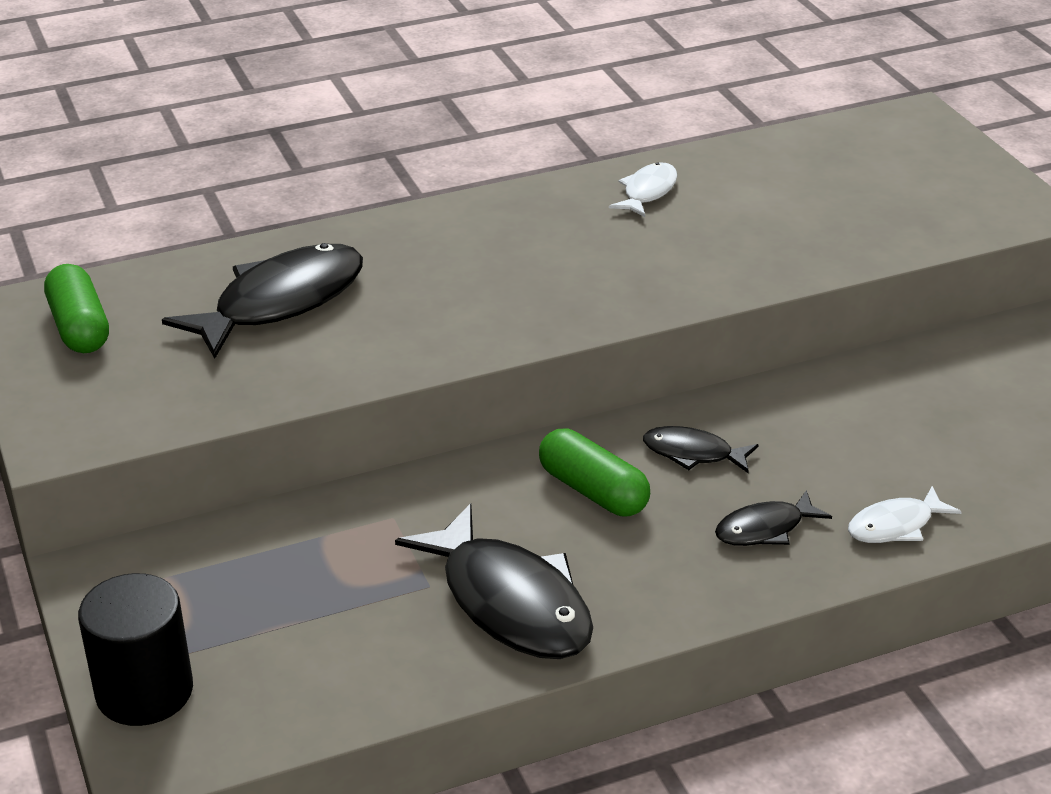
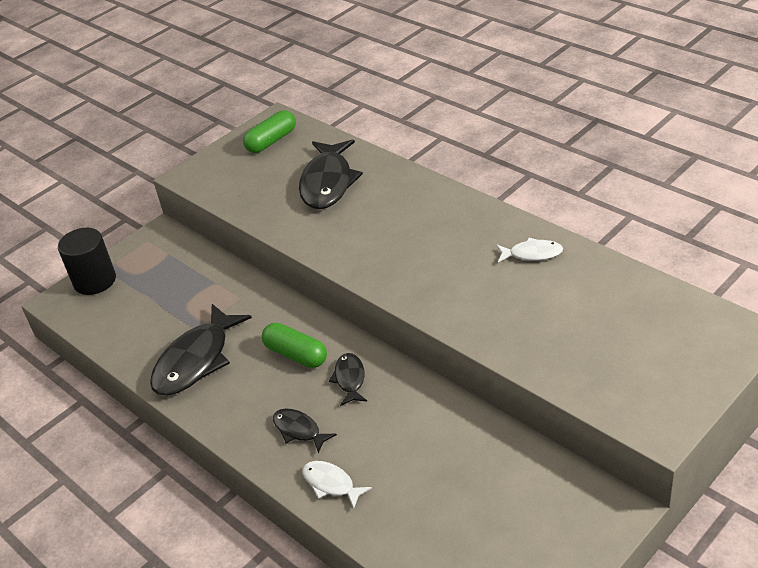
camera: 70 degrees right, 5 degrees up
black fish [162,243,363,359] -> black fish turned 75 degrees clockwise [299,140,363,209]
green capsule [539,429,650,516] -> green capsule turned 75 degrees counterclockwise [262,323,327,368]

